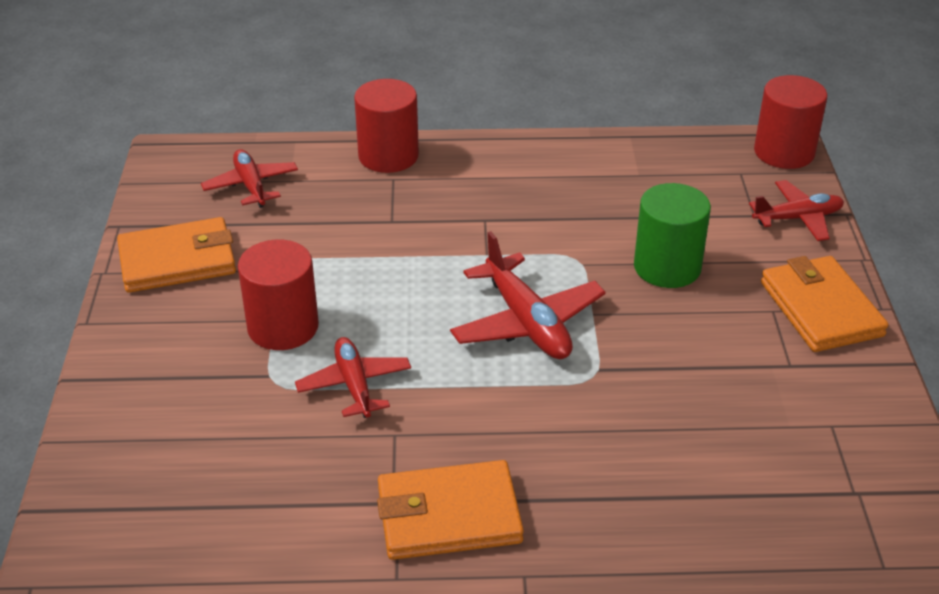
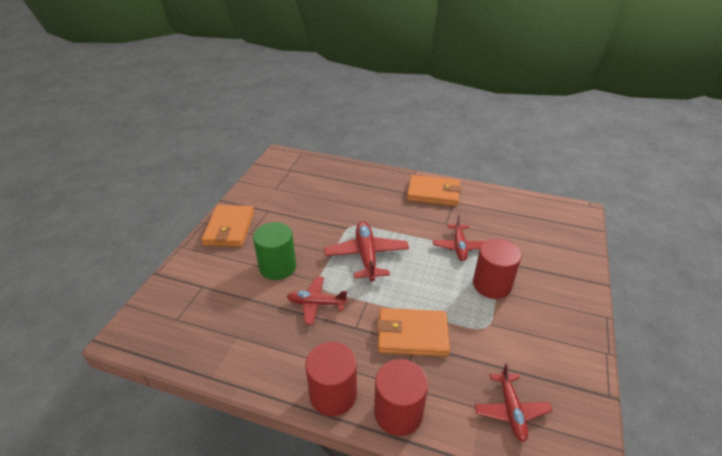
camera: 160 degrees left, 0 degrees up
orange wallet [117,217,236,293] -> orange wallet moved to [377,308,450,357]
red plane [749,180,844,241] -> red plane moved to [287,276,348,325]
red cylinder [754,75,827,169] -> red cylinder moved to [306,342,357,416]

